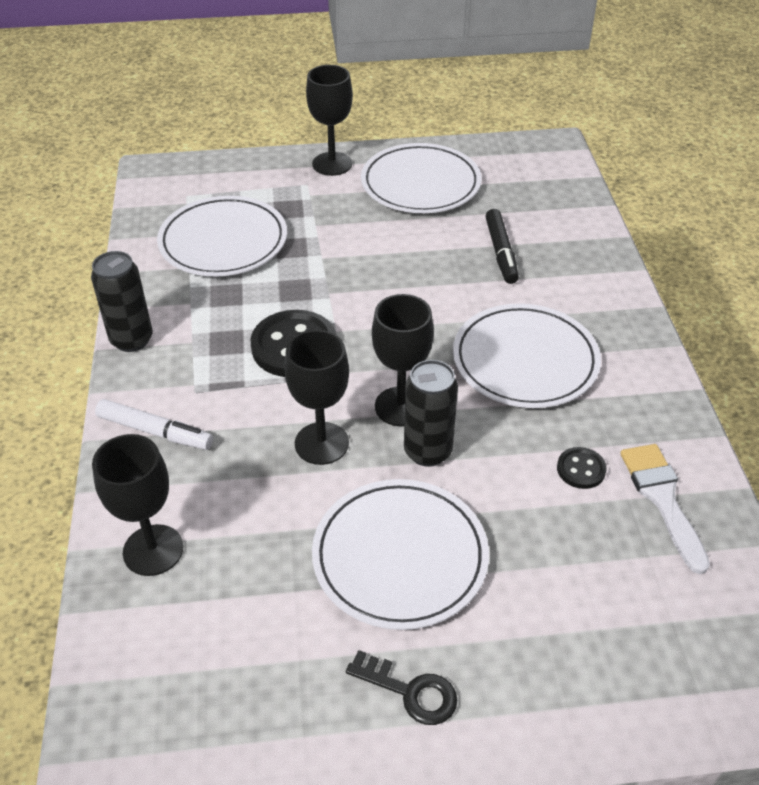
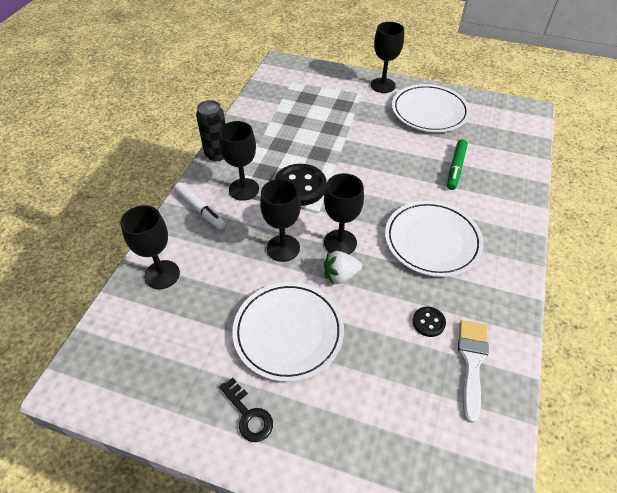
camera: 25 degrees right, 5 degrees up
white plate [157,196,287,276] -> none
black can [404,360,458,467] -> white strawberry [324,251,362,285]
black marker [485,209,519,284] -> green marker [447,139,468,190]
none -> black goblet [219,121,259,201]

